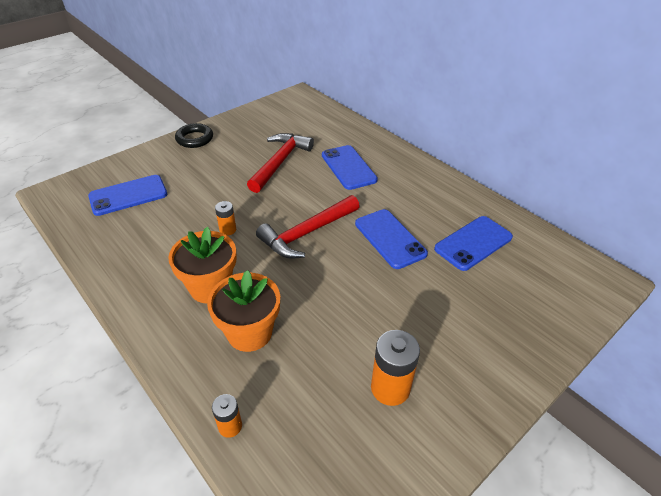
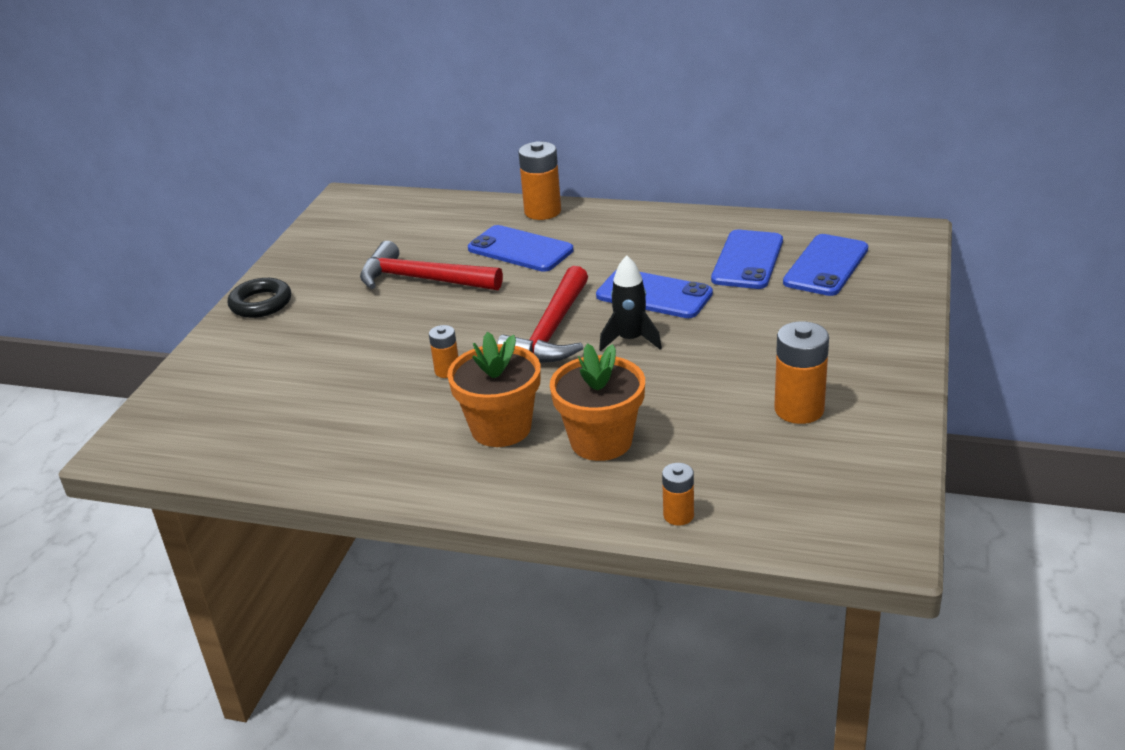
camera: 30 degrees left, 10 degrees down
blue phone [88,175,167,216] -> blue phone moved to [783,234,868,296]
red hammer [247,133,314,193] -> red hammer turned 60 degrees counterclockwise [360,241,503,290]
none -> orange battery [518,141,561,220]
none -> black rocket [599,255,662,351]

